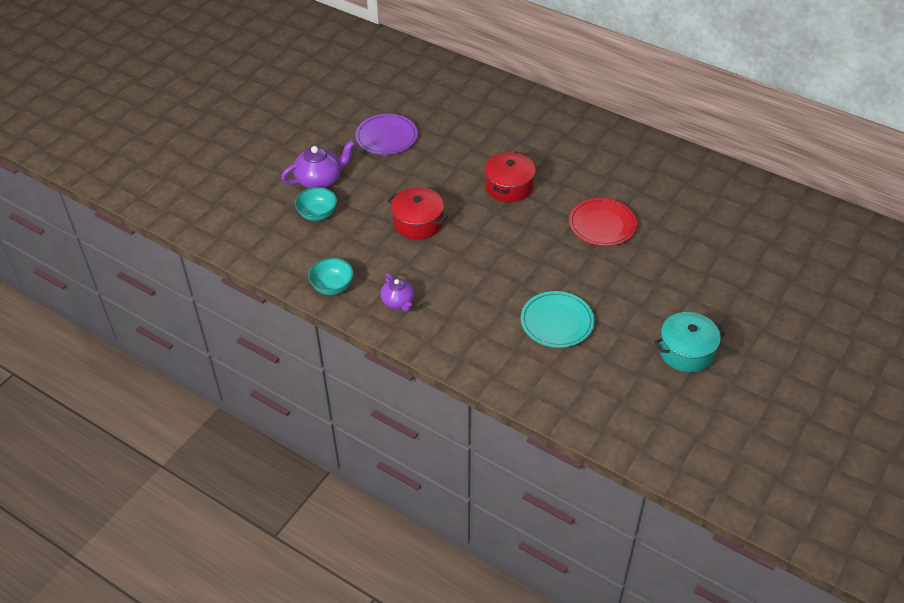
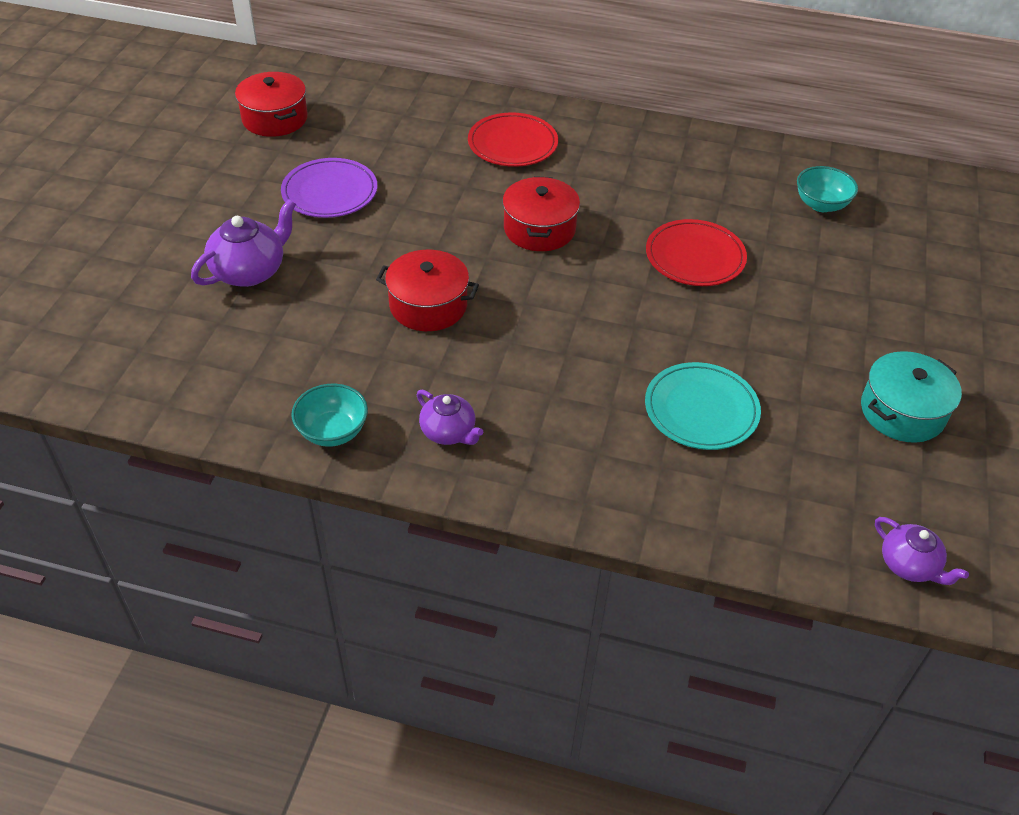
camera: 20 degrees left, 0 degrees up
turquoise bowl [295,187,337,221] -> turquoise bowl moved to [797,166,858,212]
none -> red pot [235,72,308,137]
none -> red plate [468,112,558,167]
none -> purple teapot [875,517,969,585]

